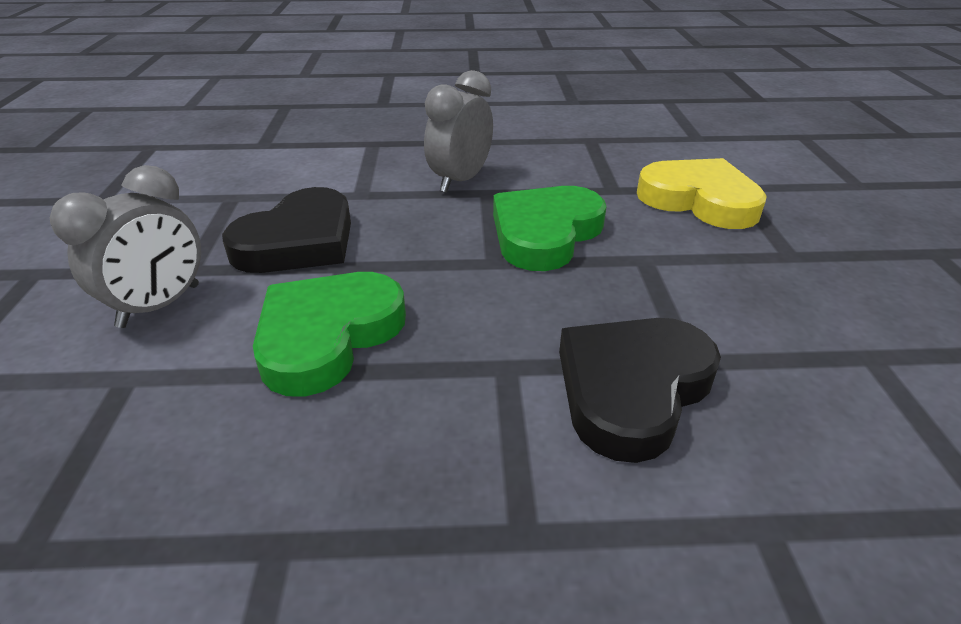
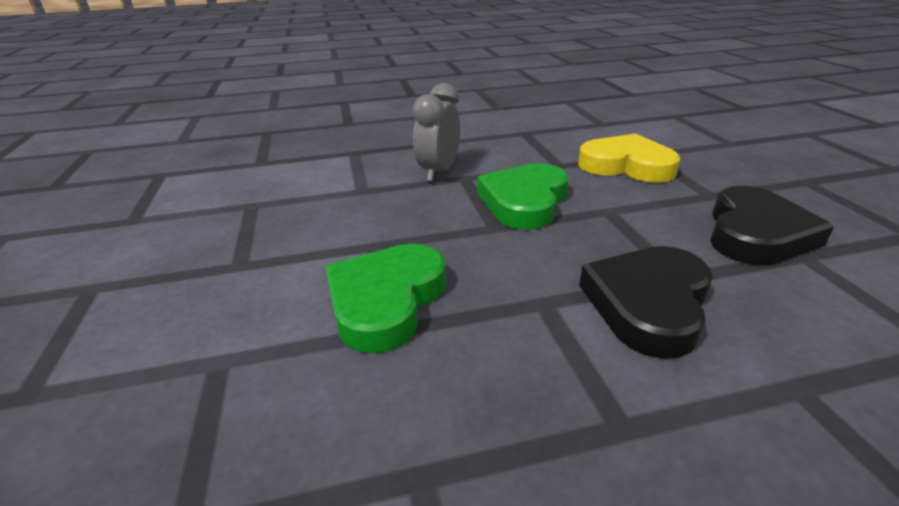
camera: 10 degrees left, 5 degrees down
grey clock [50,165,201,328] -> none
black heart [222,187,351,273] -> black heart moved to [711,186,834,265]

